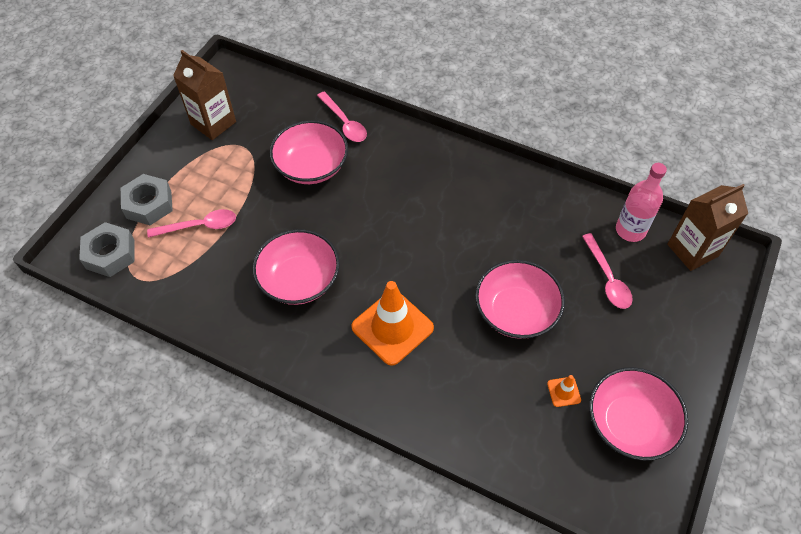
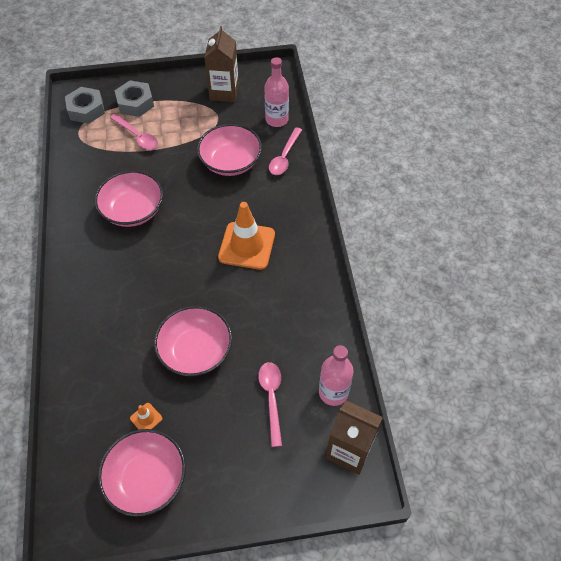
camera: 55 degrees right, 0 degrees up
orange traffic cone [351,281,434,366] -> orange traffic cone moved to [218,202,275,270]
pink spoon [582,233,633,309] -> pink spoon turned 135 degrees clockwise [258,362,282,447]
none -> pink bottle [264,57,289,127]

